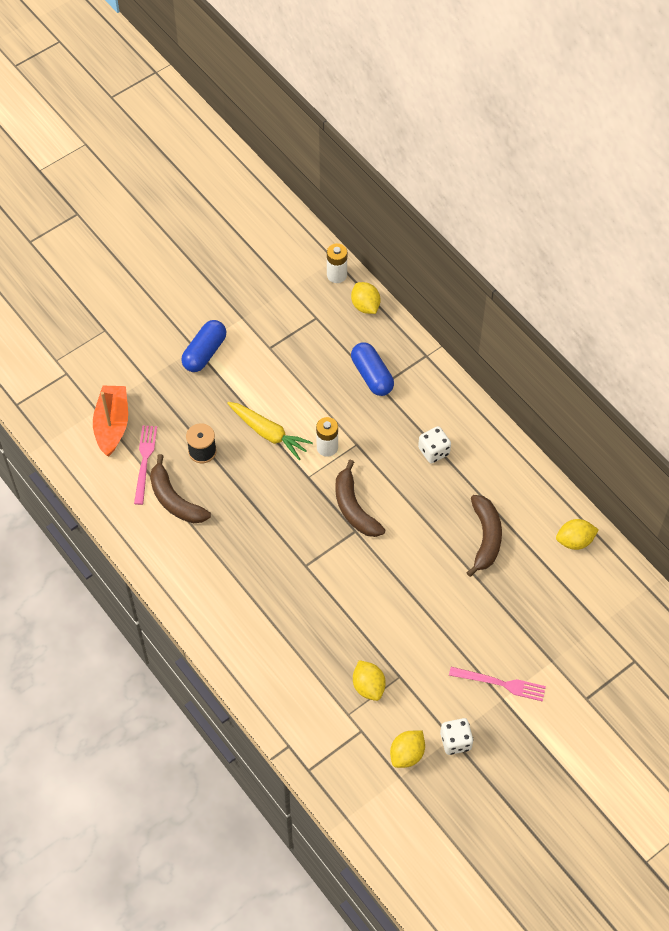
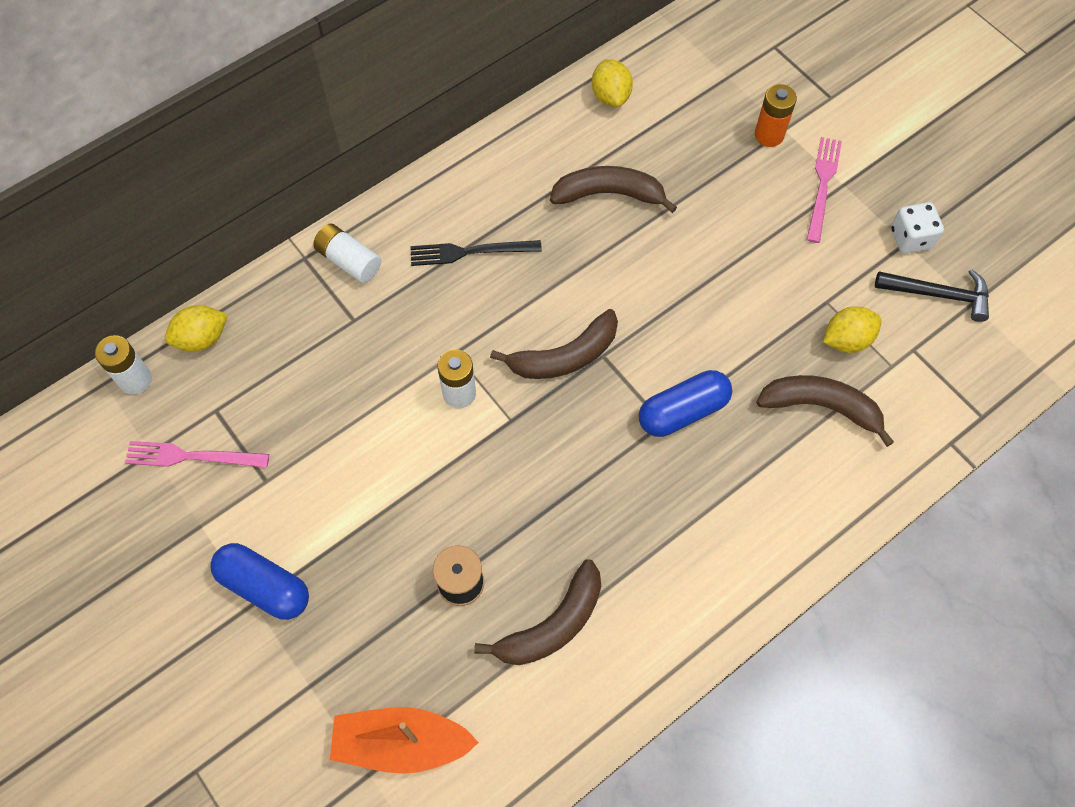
camera: 90 degrees left, 5 degrees up
pink fork [134,425,157,505] -> pink fork moved to [125,441,269,468]
yellow carrot [227,402,313,460] -> none
blue capsule [351,342,394,396] -> blue capsule moved to [639,370,732,437]
yellow lemon [390,731,425,768] -> black hammer [875,269,989,322]
white dice [418,426,451,464] -> black fork [410,240,542,266]
none -> white battery [313,223,381,283]
none -> orange battery [755,84,797,147]
none -> brown banana [756,375,894,447]

